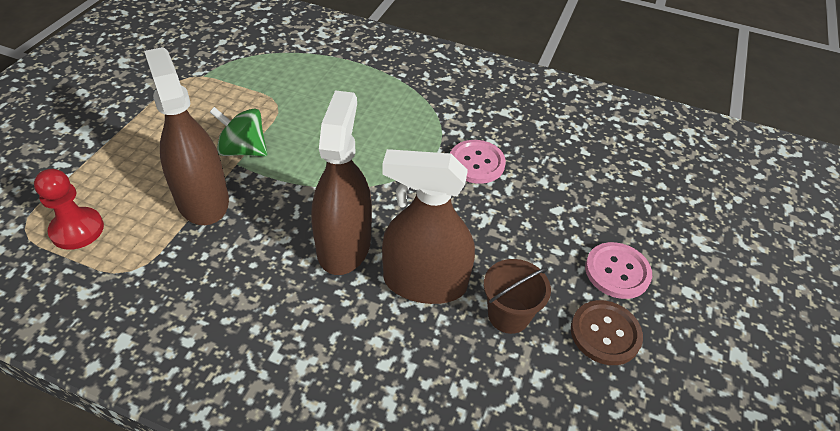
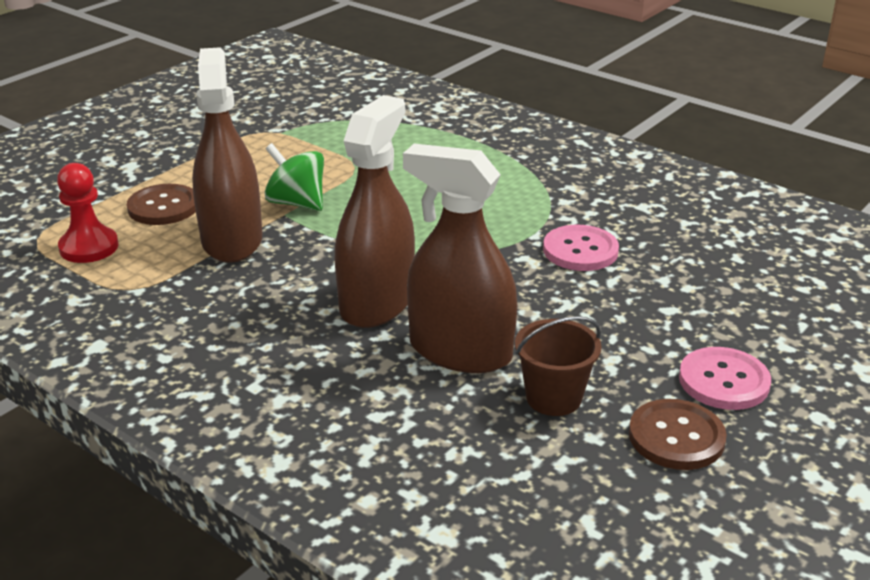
camera: 20 degrees right, 15 degrees down
none -> brown button [127,184,196,225]

